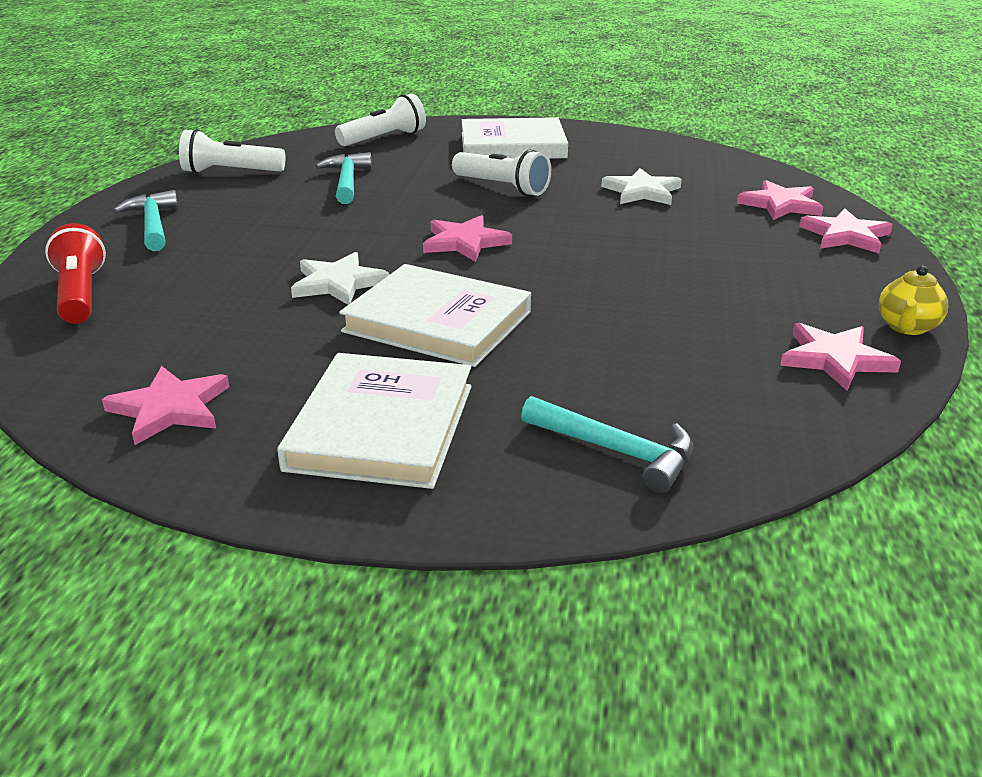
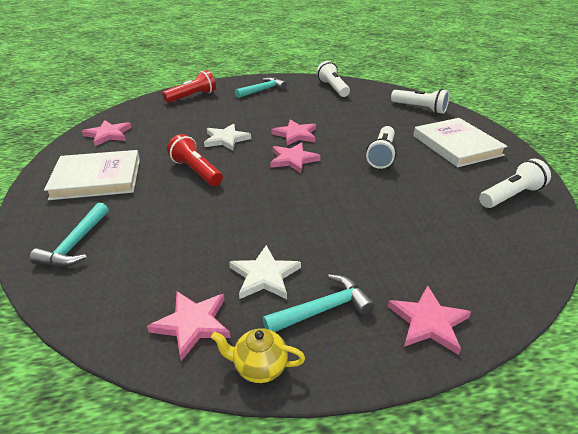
camera: 70 degrees right, 5 degrees up
turquoise hammer [315,152,372,204] -> turquoise hammer moved to [262,274,375,332]
white book [339,264,531,367] -> red flashlight [167,134,223,186]
white star [602,168,682,205] -> white star moved to [229,245,301,299]
pink star [737,180,823,220] -> pink star moved to [271,119,316,145]
none -> white flashlight [479,159,551,208]

